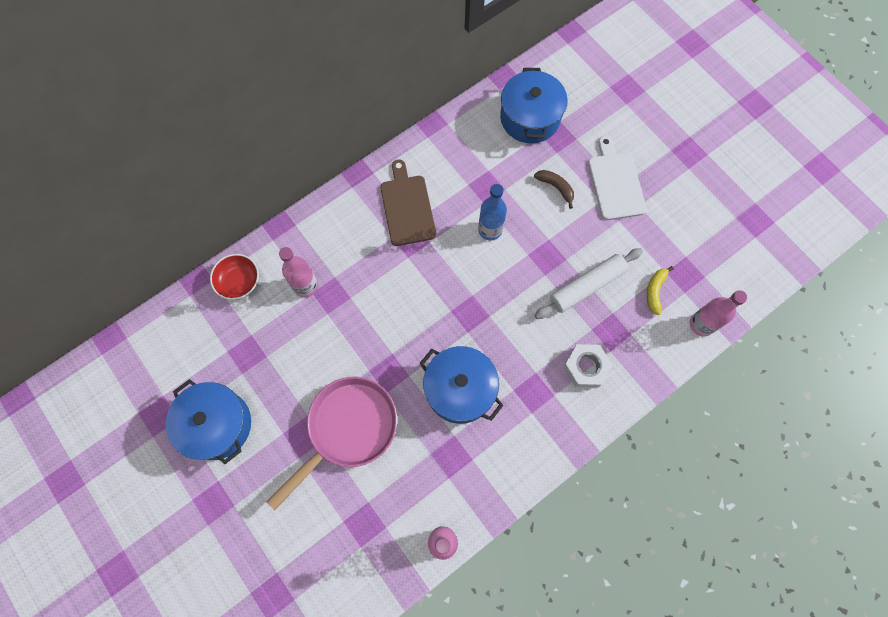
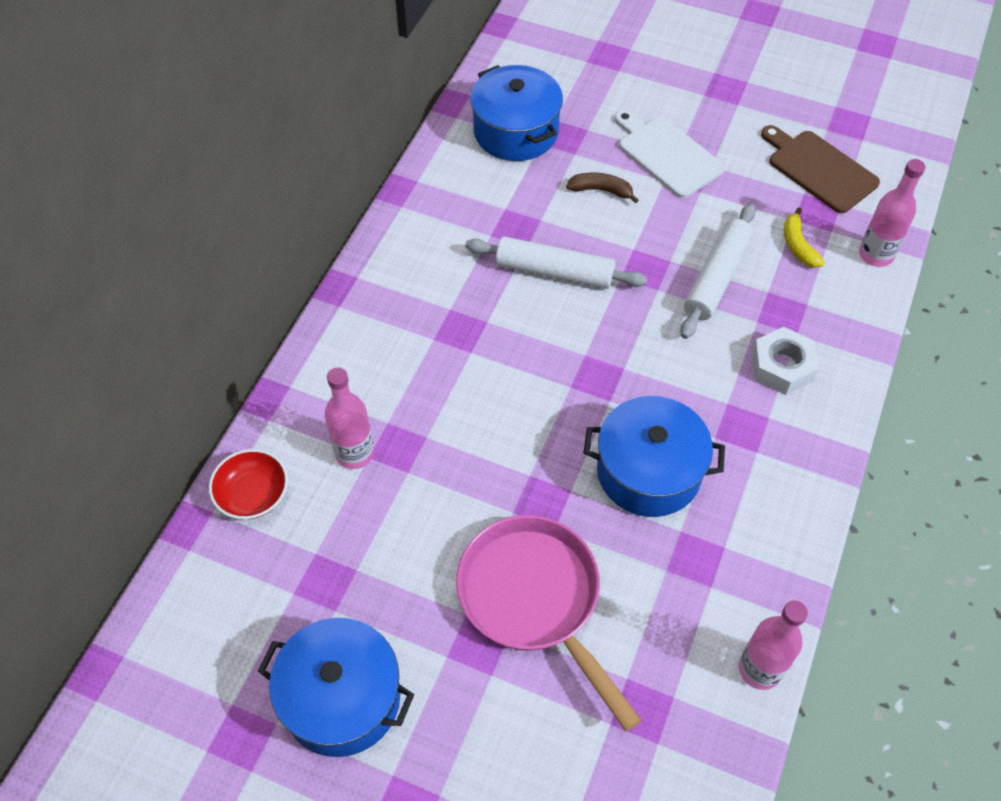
camera: 30 degrees left, 15 degrees down
pink pan [267,376,397,510] -> pink pan turned 45 degrees counterclockwise [456,515,642,731]
brown cutting board [380,160,436,246] -> brown cutting board moved to [761,125,880,213]
blue bottle [478,184,507,240] -> white rolling pin [465,236,647,289]

